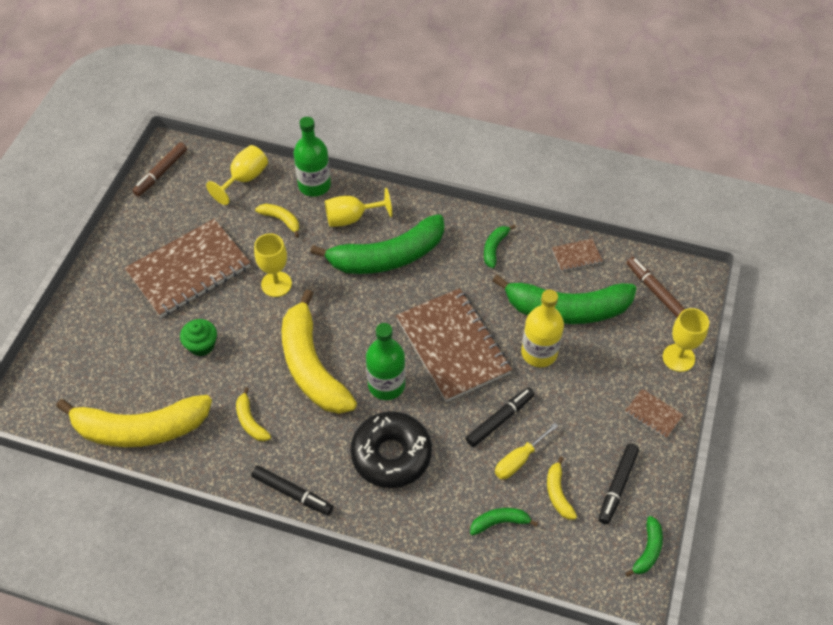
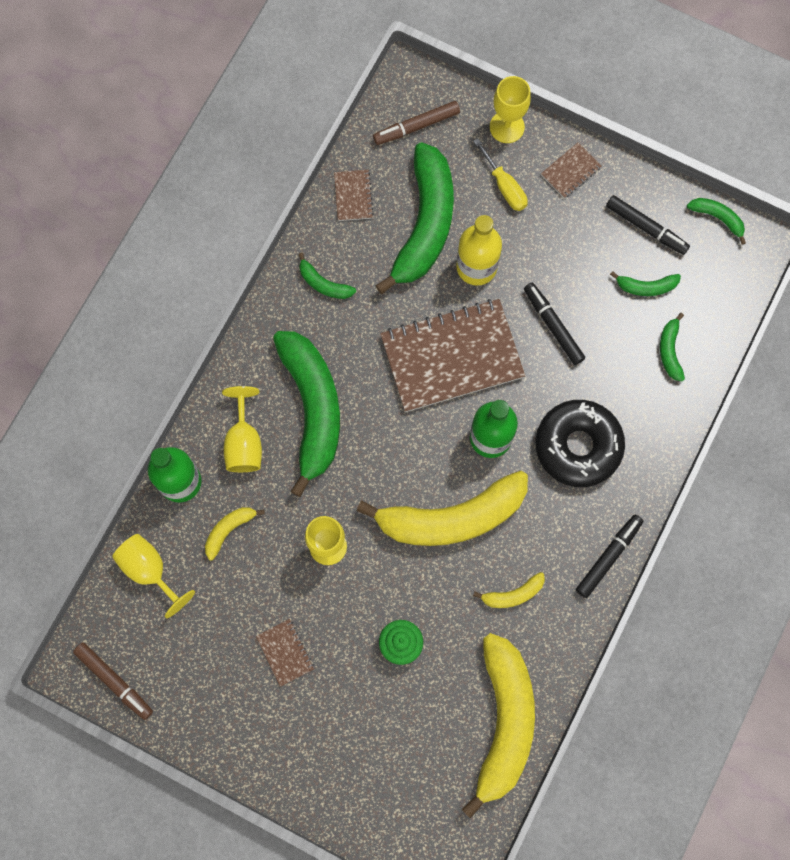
camera: 80 degrees left, 20 degrees up
brown notebook [125,219,251,317] -> brown notebook [256,619,314,687], size x0.43
yellow screwdriver [495,423,558,479] -> yellow screwdriver moved to [473,139,528,211]
yellow banana [547,457,577,520] -> green banana [610,271,681,296]

